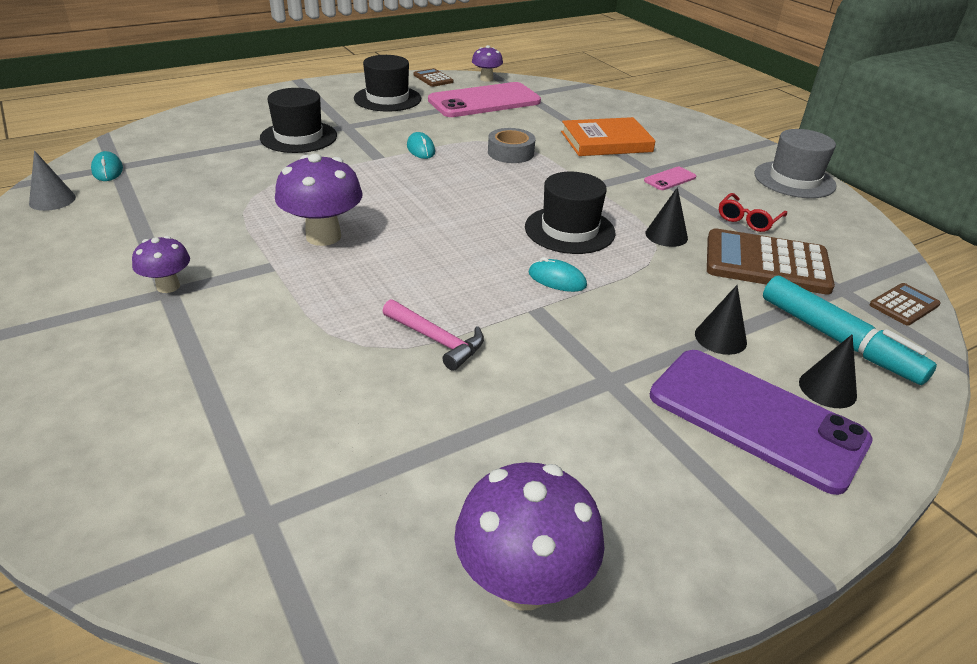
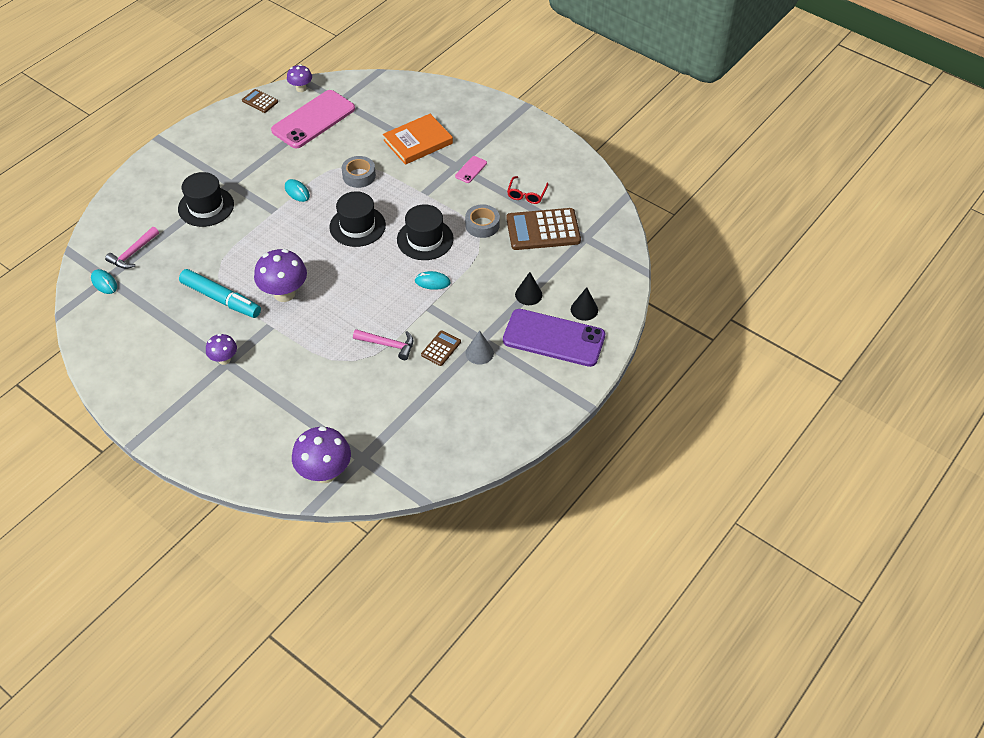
camera: 20 degrees left, 15 degrees up
grey cone [29,150,76,211] -> grey cone moved to [466,331,494,364]
black hat [354,55,421,112] -> black hat moved to [329,191,386,247]
purple mushroom [454,462,605,610] -> purple mushroom moved to [292,426,351,483]
black cone [645,187,688,247] -> grey tape [465,204,500,238]
grey hat [754,129,837,198] -> none
turquoise marker [763,276,937,385] -> turquoise marker moved to [179,269,261,318]
brown calculator [869,283,941,326] -> brown calculator moved to [421,330,461,366]
none -> pink hammer [105,227,159,269]

